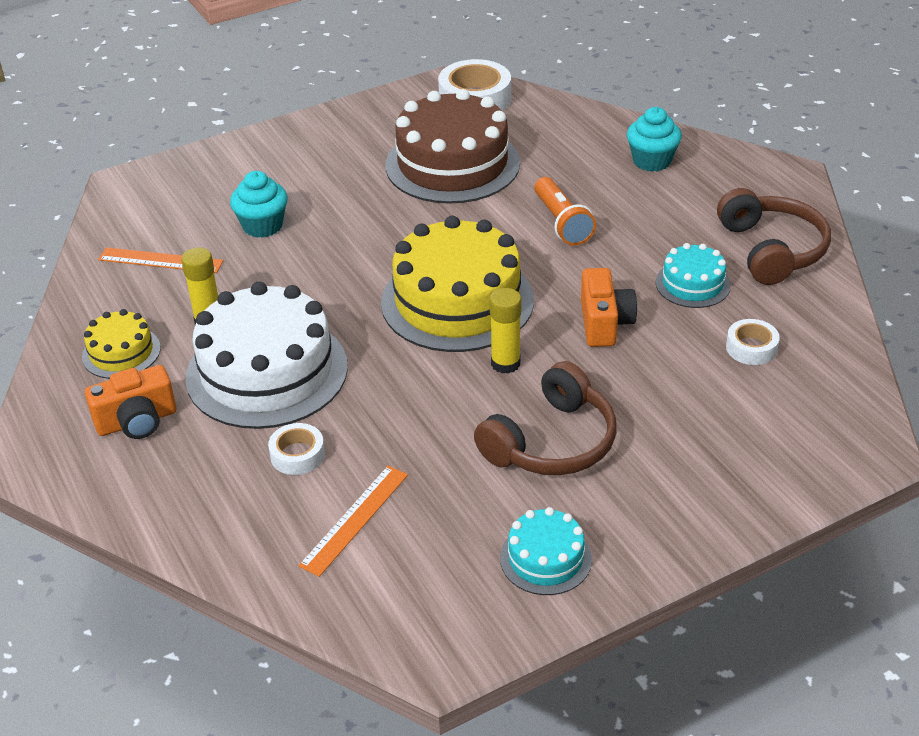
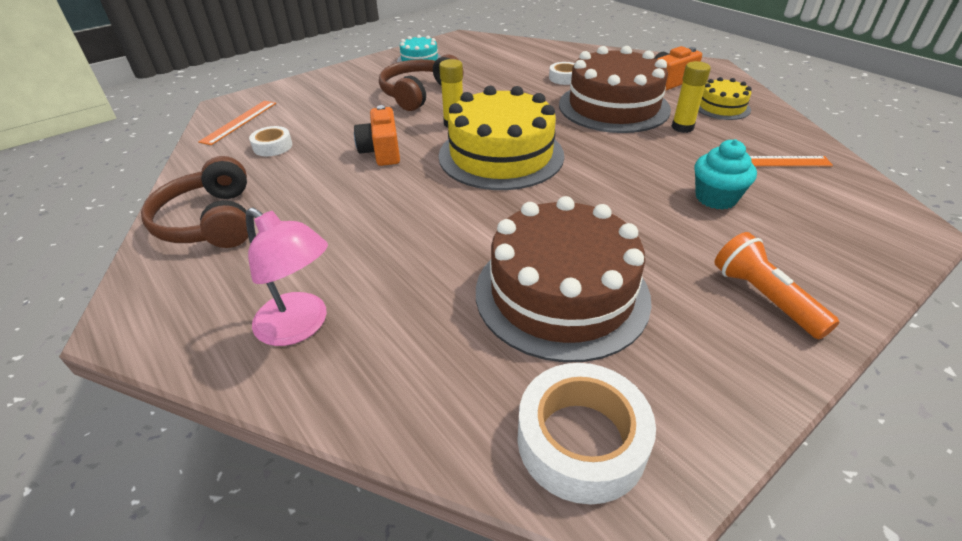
camera: 170 degrees right, 0 degrees up
white cake [186,282,348,429] -> brown cake [559,46,671,133]
orange ruler [298,466,408,577] -> orange ruler moved to [198,101,276,145]
orange flashlight [534,177,596,246] -> orange flashlight moved to [715,232,840,339]
turquoise cupcake [627,107,682,172] -> pink lamp [246,208,328,346]
turquoise cake [656,243,731,308] -> none

